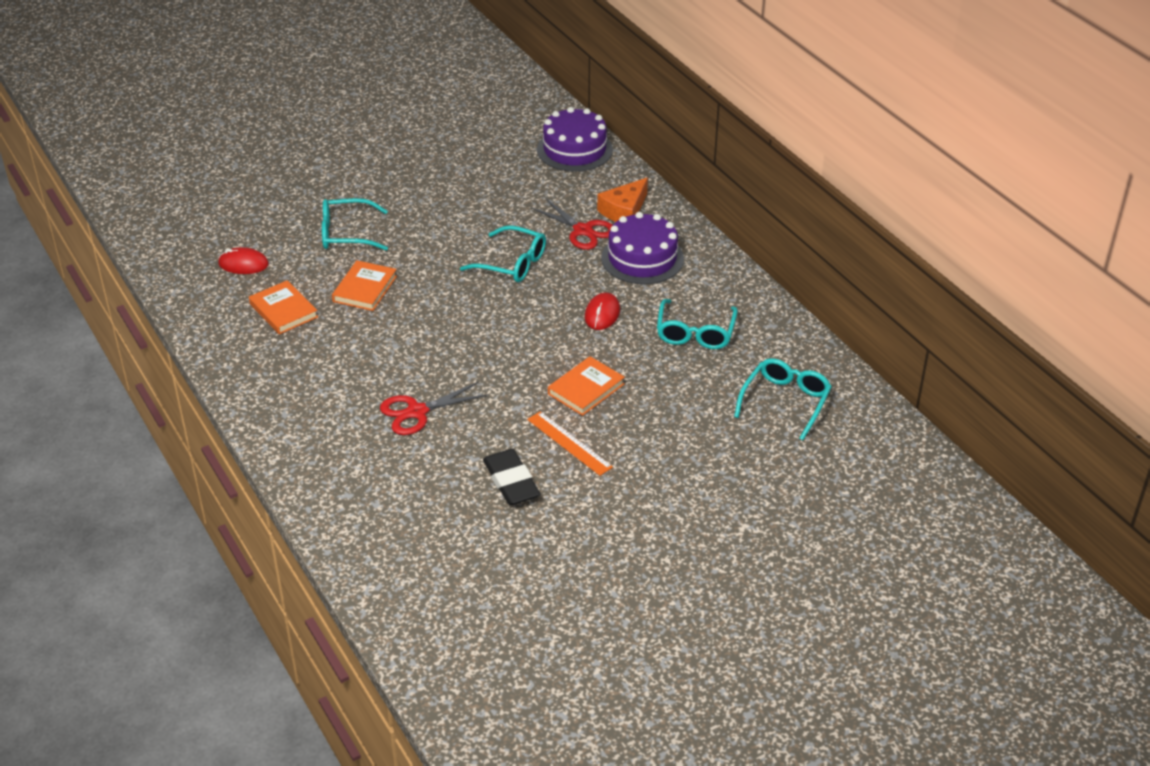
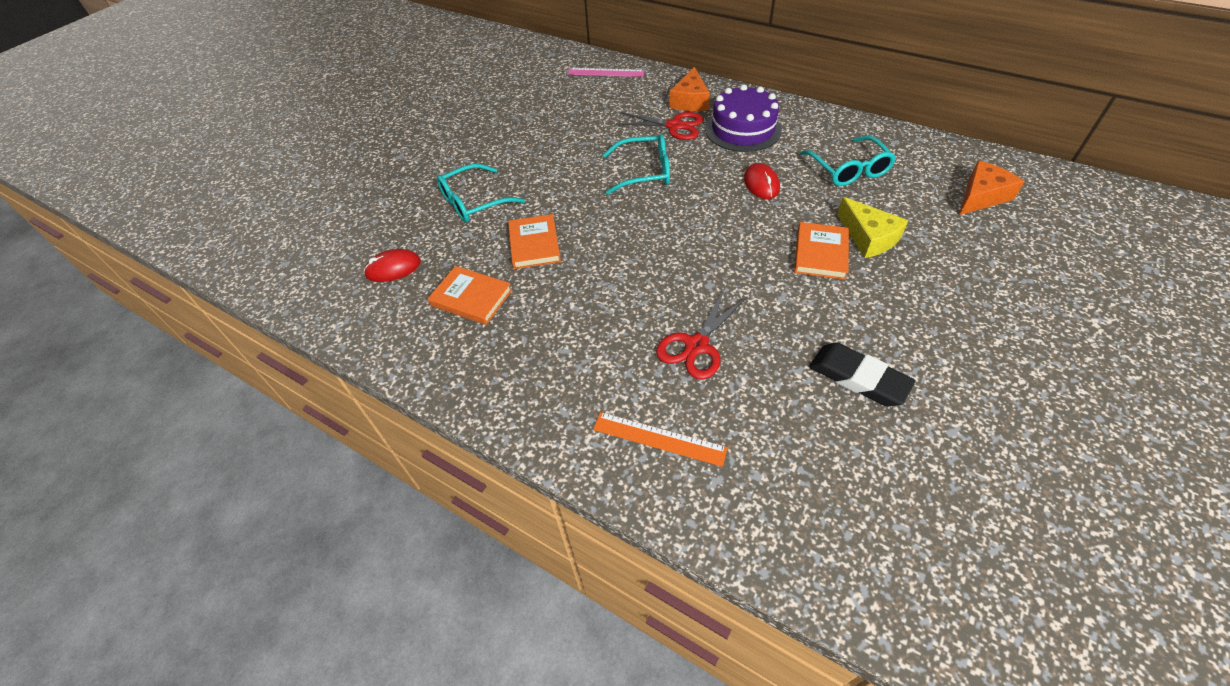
camera: 25 degrees left, 10 degrees up
orange ruler [527,411,613,476] -> orange ruler moved to [593,412,728,467]
purple cake [537,107,613,172] -> pink ruler [568,68,645,77]
turquoise glasses [734,358,832,441] -> orange cheese [959,160,1025,215]
none -> yellow cheese [837,197,908,258]

